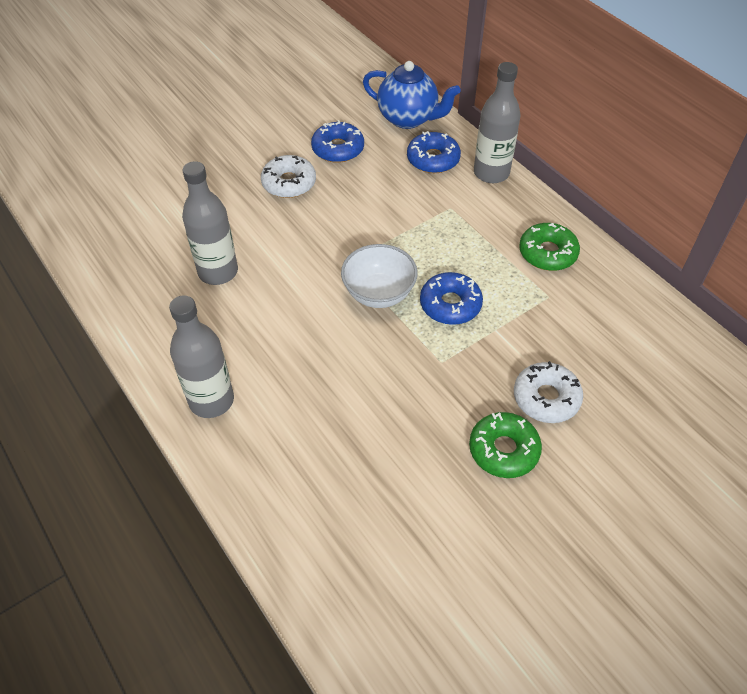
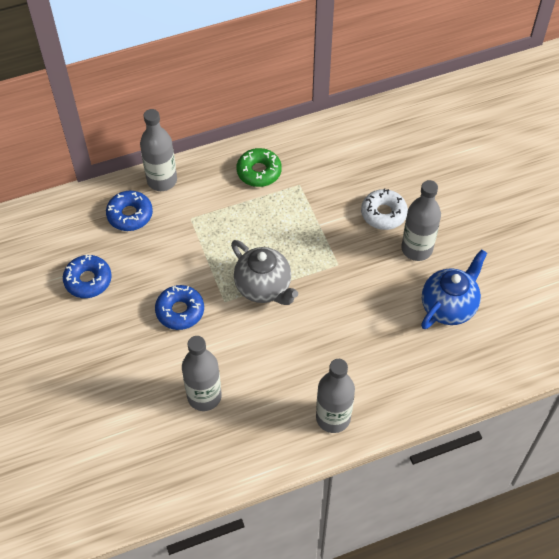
camera: 75 degrees left, 5 degrees up
white donut [261,155,316,198] -> none
white bowl [341,244,418,308] -> grey teapot [231,240,298,305]
blue teapot [363,61,461,129] -> blue teapot moved to [421,249,487,329]
blue donut [420,272,483,325] -> blue donut moved to [155,285,204,330]
green donut [469,412,542,478] -> grey bottle [401,180,441,261]

